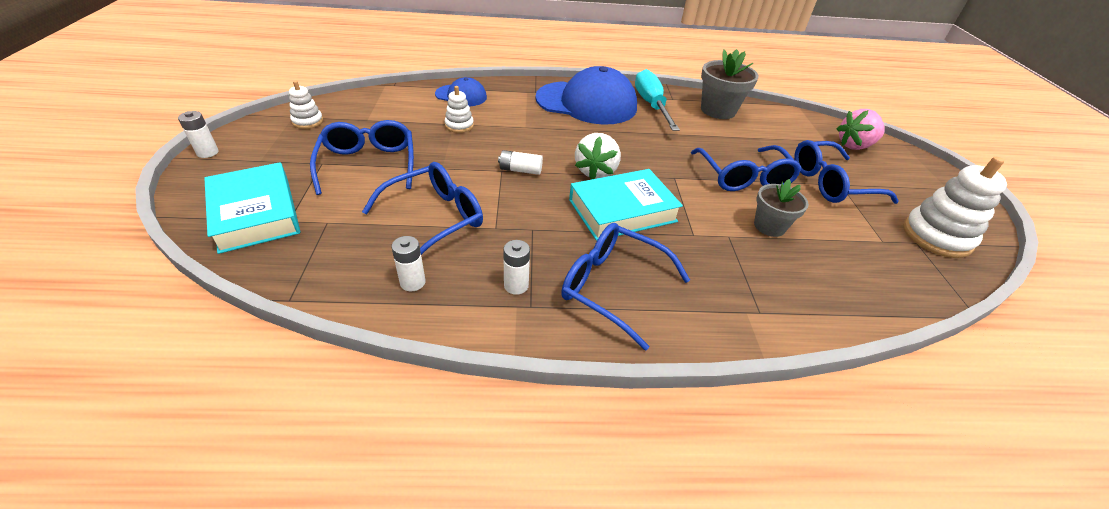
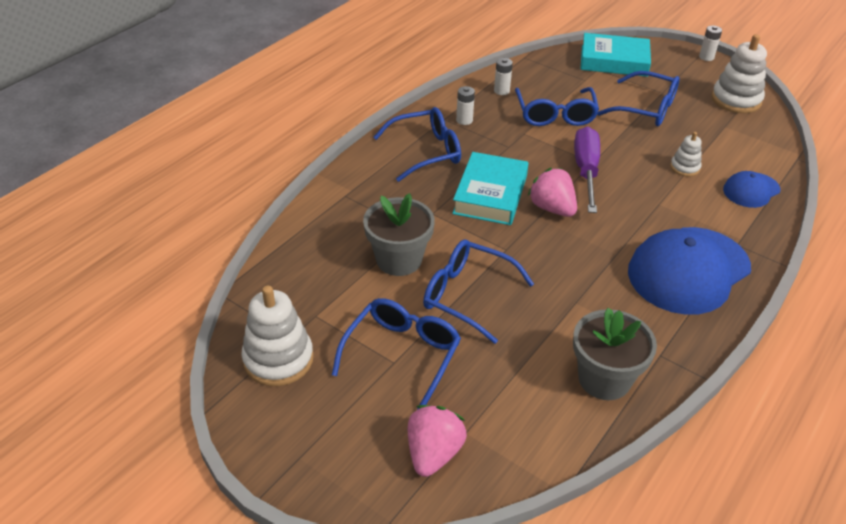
camera: 130 degrees right, 0 degrees up
white stacking toy [289,80,323,129] -> white stacking toy [711,34,767,113], size x1.85
white battery [498,150,543,175] -> purple screwdriver [574,127,600,213]
white strawberry [575,133,621,180] -> pink strawberry [528,168,577,217]
turquoise screwdriver [635,69,680,131] -> none
grey flower pot [754,179,809,237] -> grey flower pot [363,193,435,276], size x1.53

